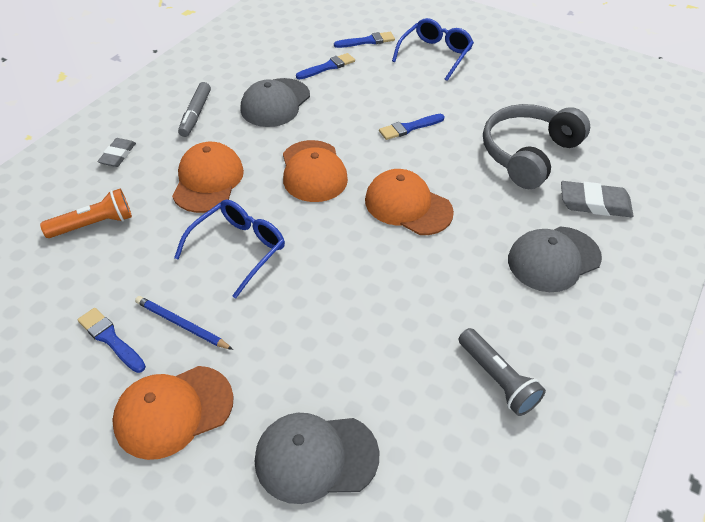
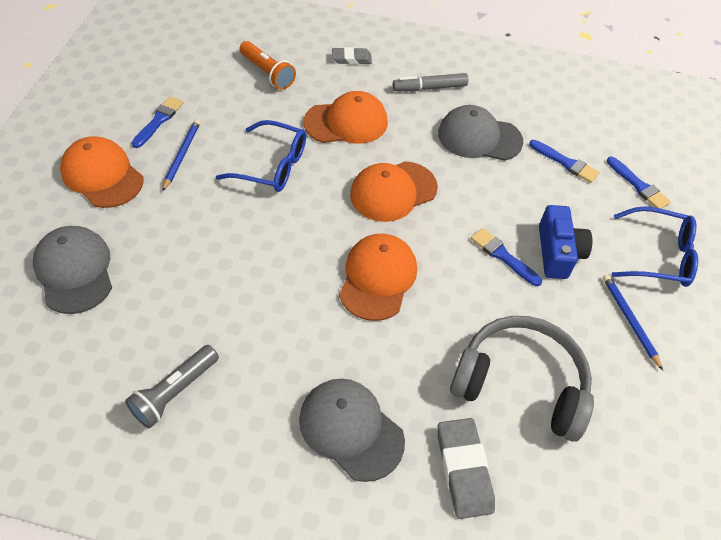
camera: 70 degrees right, 5 degrees up
none -> blue camera [539,205,592,279]
none -> blue pencil [603,274,663,371]

